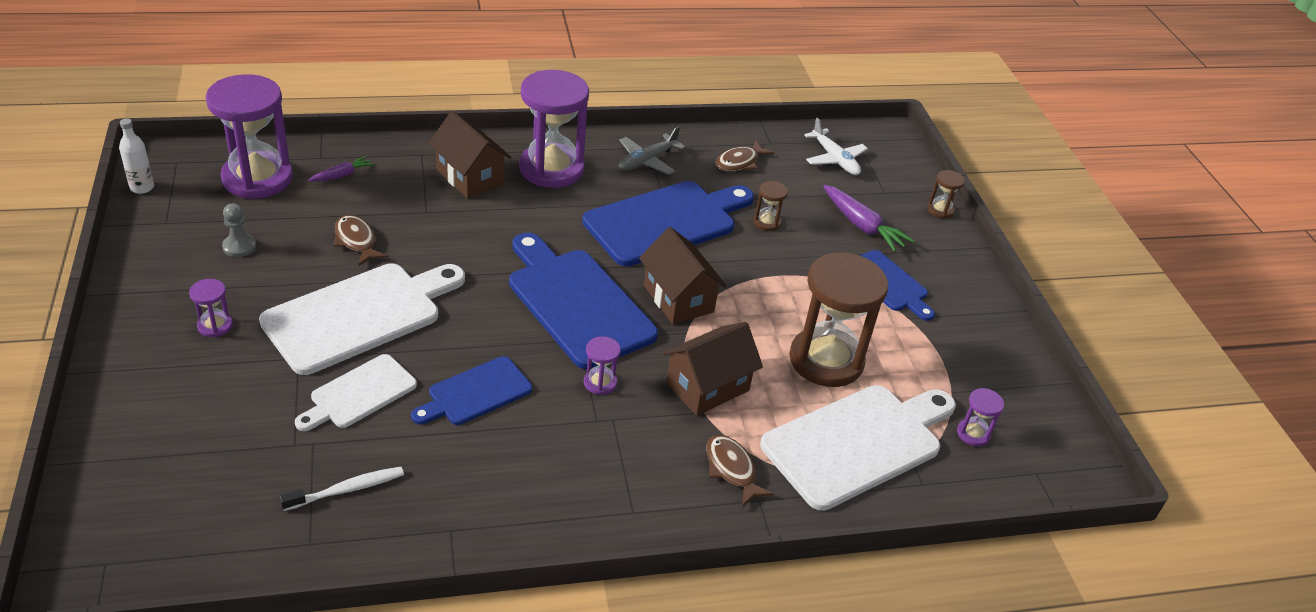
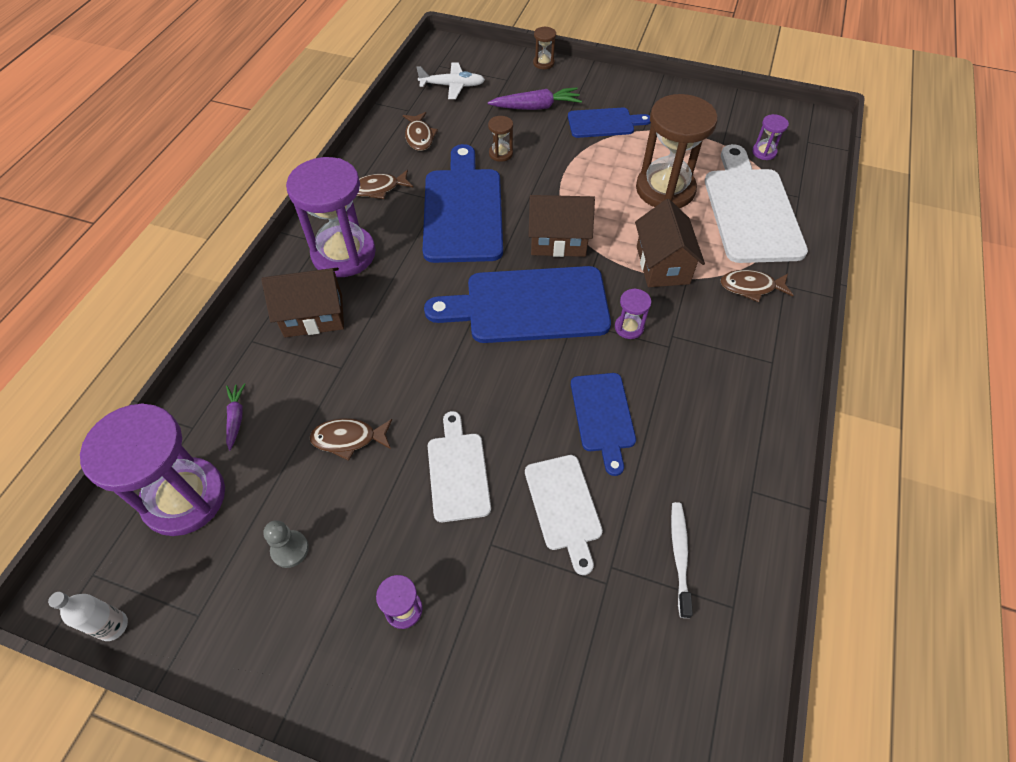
camera: 55 degrees left, 15 degrees up
white cutting board [259,263,465,375] -> white cutting board [428,411,491,522], size x0.56
grey plane [618,126,686,175] -> brown fish [357,170,414,199]

